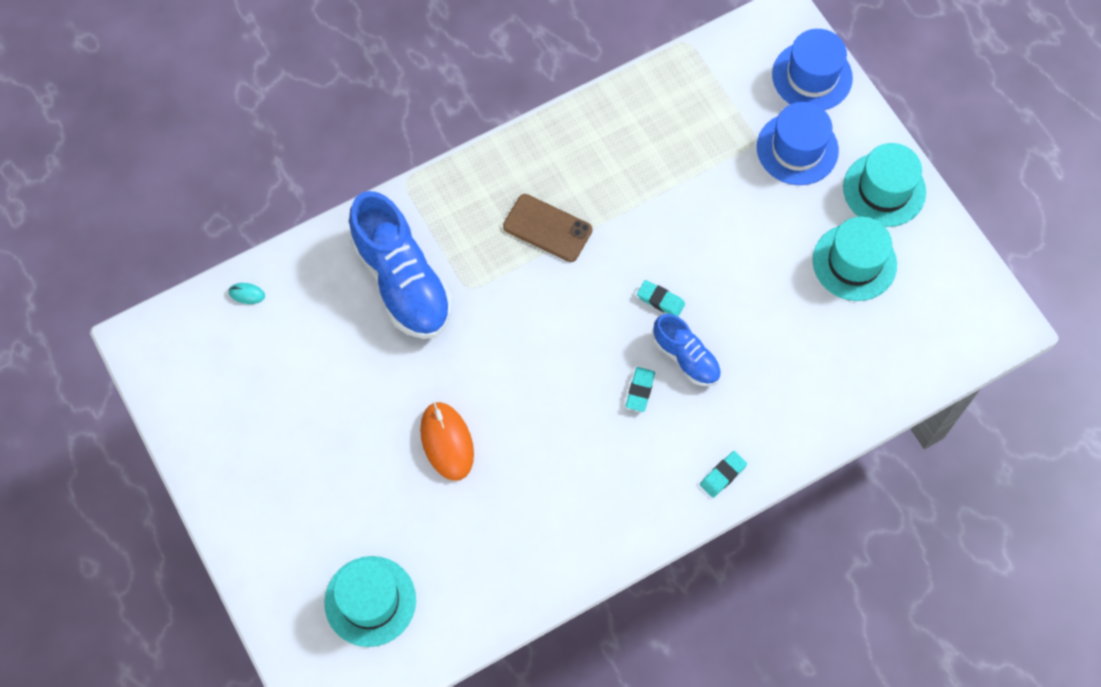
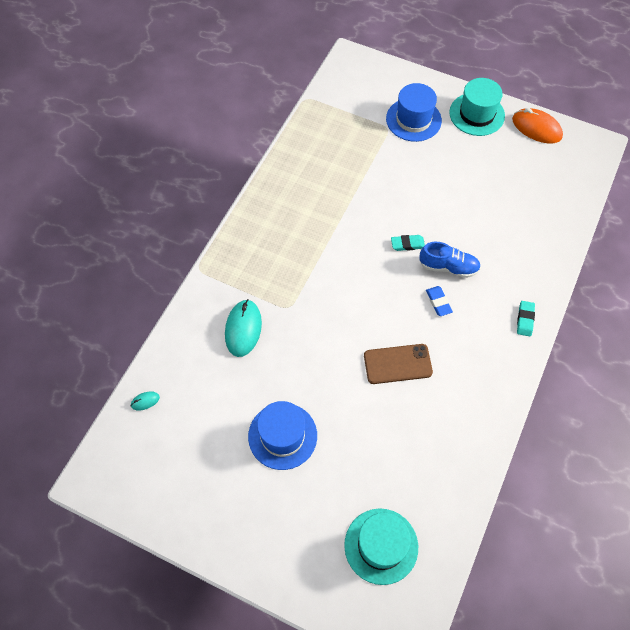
camera: 35 degrees left, 5 degrees down
blue shoe [349,191,452,339] -> turquoise mouse [225,299,262,357]
orange mouse [420,402,474,481] -> orange mouse moved to [512,108,563,144]
brown phone [503,194,592,262] -> brown phone moved to [364,344,433,384]
turquoise eraser [626,367,655,412] -> blue eraser [426,286,453,316]
blue hat [772,29,853,110] -> blue hat moved to [248,401,317,470]
turquoise hat [813,216,897,301] -> none

